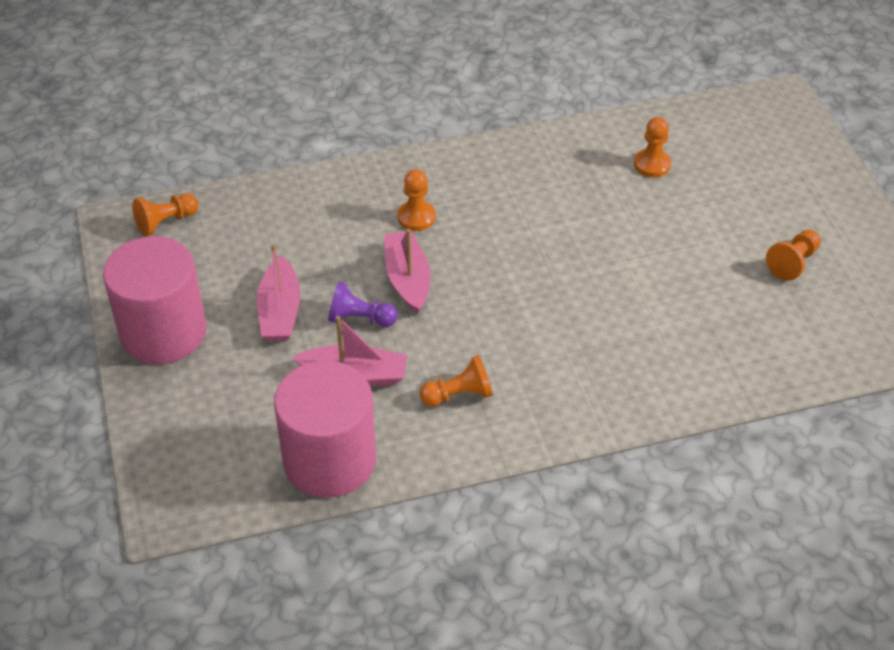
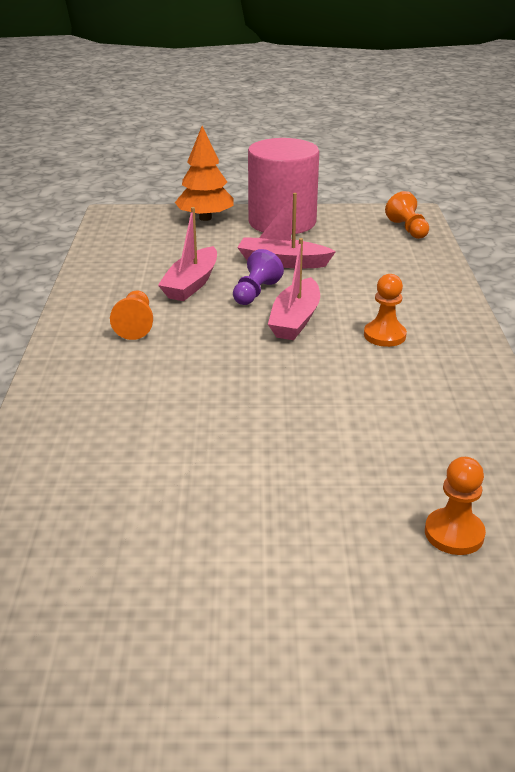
camera: 105 degrees right, 15 degrees down
pink cylinder [274,360,376,498] -> none
pink boat [384,229,430,314] -> pink boat turned 105 degrees clockwise [268,238,320,340]
orange pawn [766,229,821,281] -> none
none -> orange tree [175,126,234,221]

